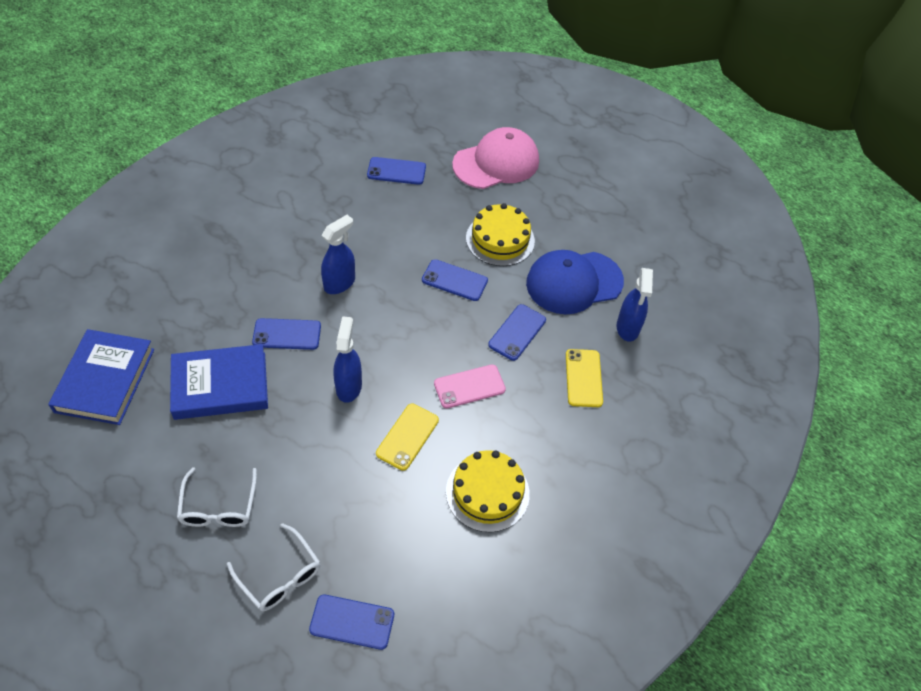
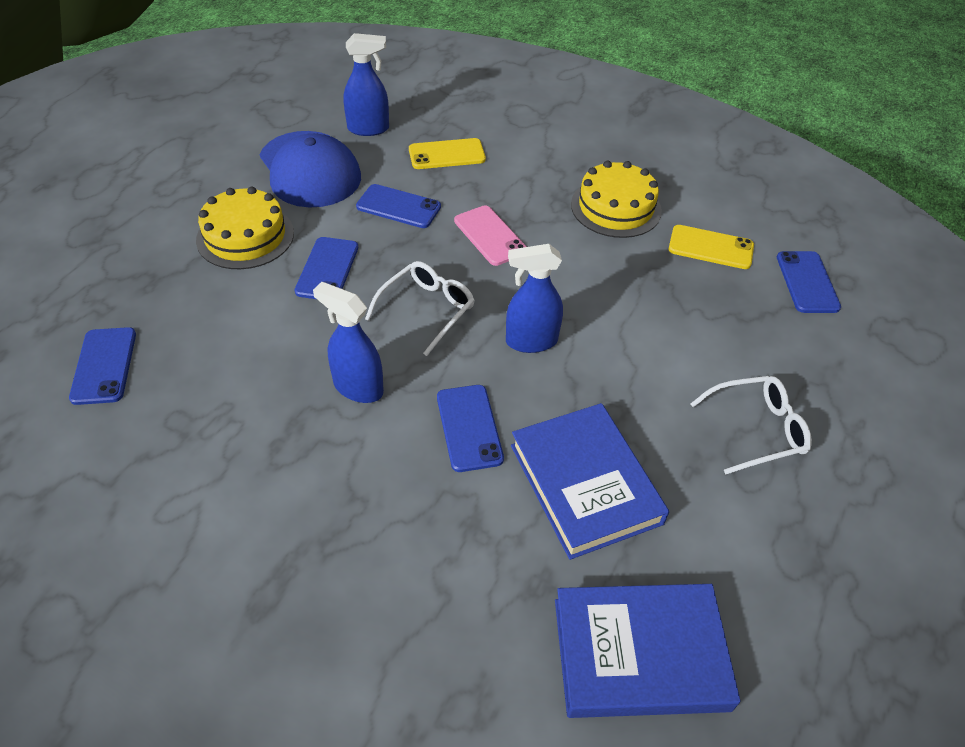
camera: 100 degrees left, 5 degrees down
white glasses [227,523,320,611] -> white glasses moved to [365,261,475,356]
yellow phone [376,404,439,471] -> yellow phone moved to [669,225,754,269]
pink cap [452,127,539,189] -> none

